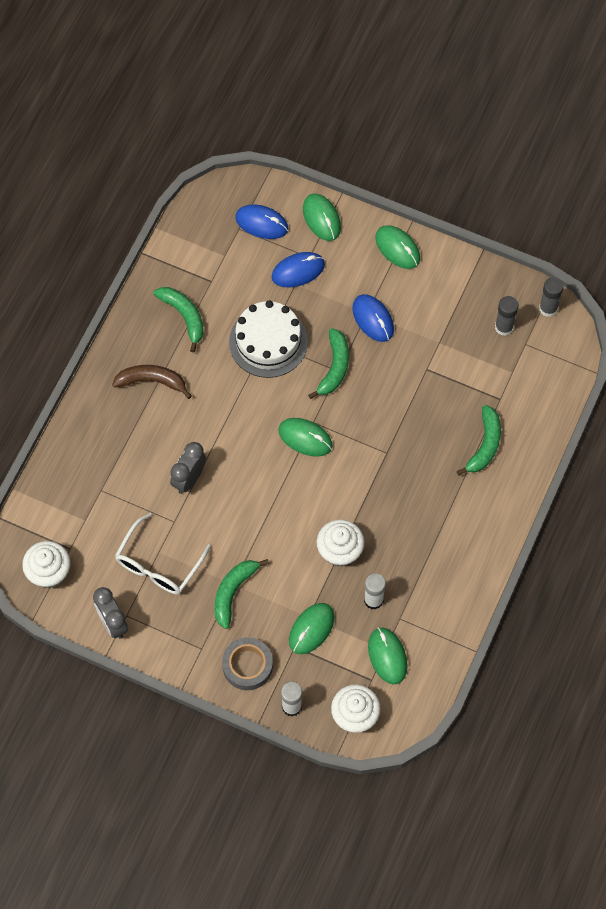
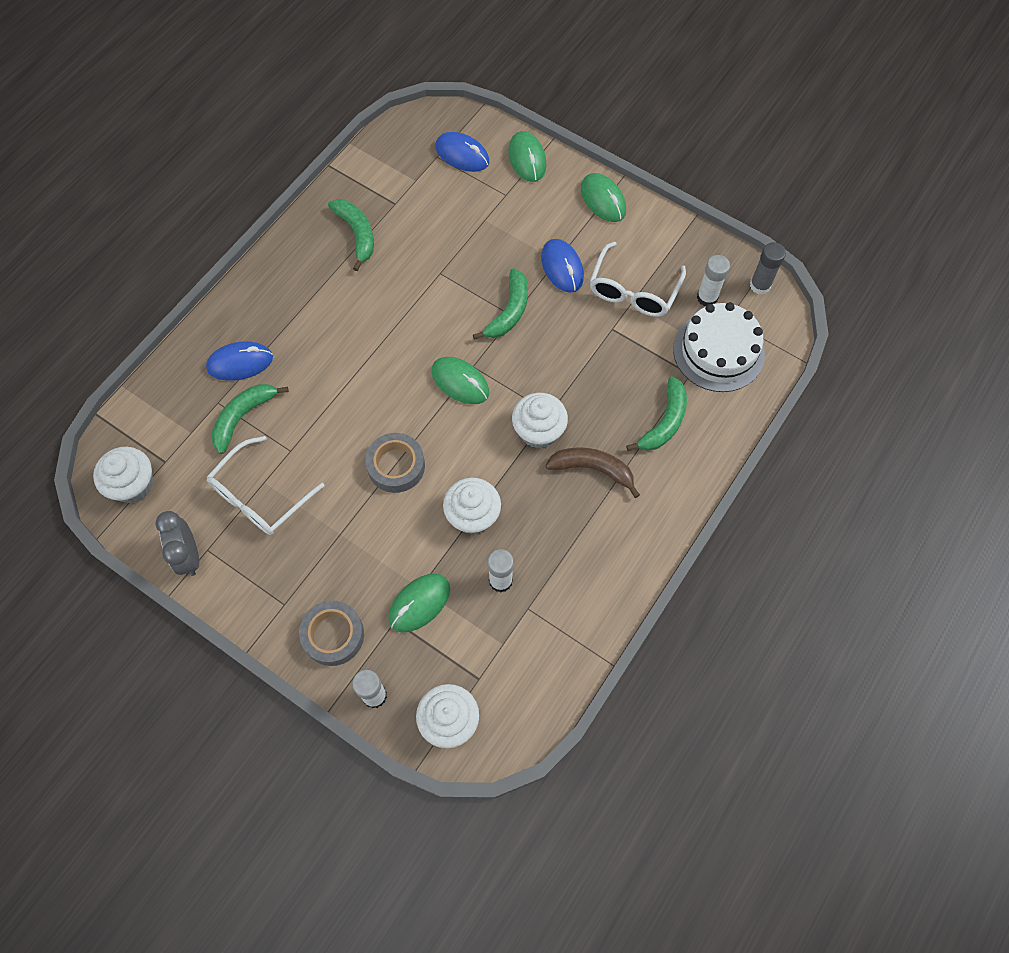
camera: 10 degrees right, 0 degrees up
brown banana [112,365,192,399] -> brown banana moved to [545,447,640,498]
grey clock [170,442,206,494] -> none
green banana [214,559,269,629] -> green banana moved to [211,384,289,454]
white cake [229,300,308,378] -> white cake moved to [673,302,765,392]
blue mouse [272,252,325,287] -> blue mouse moved to [206,341,273,381]
green mouse [368,627,408,684] -> none
grey glue stick [495,296,519,336] -> white glue stick [697,255,730,306]
none -> grey tape [365,433,425,493]
none -> white cupcake [512,393,568,448]
none -> white glasses [590,242,686,317]

